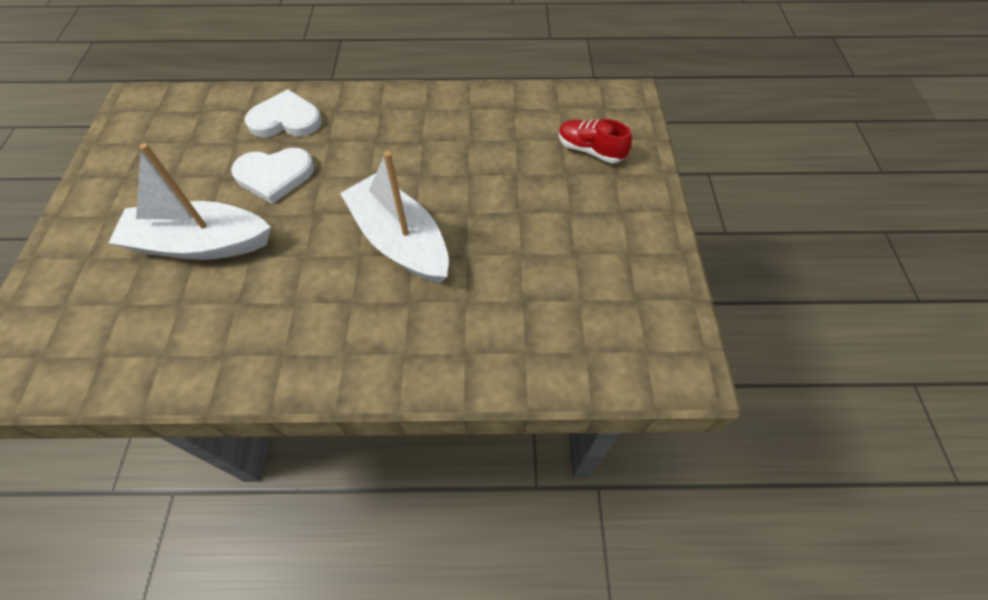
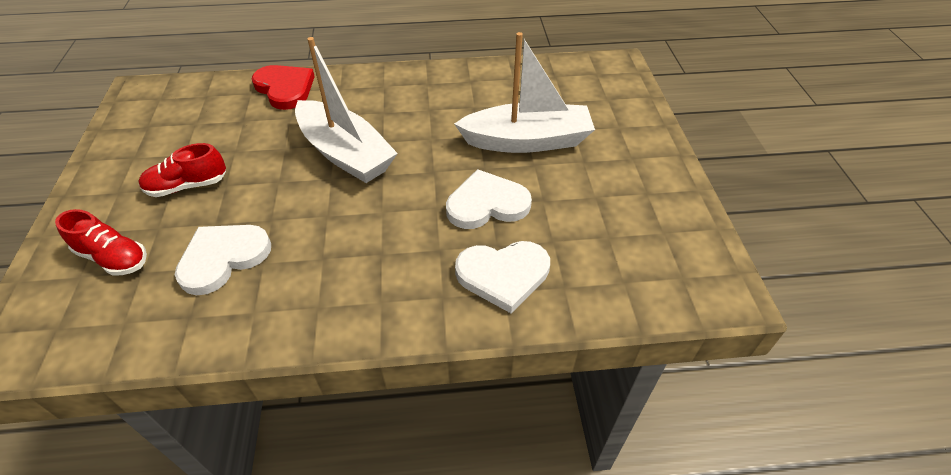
camera: 175 degrees right, 10 degrees down
none -> red shoe [138,143,226,197]
none -> white heart [175,225,271,295]
none -> red heart [252,65,315,110]

